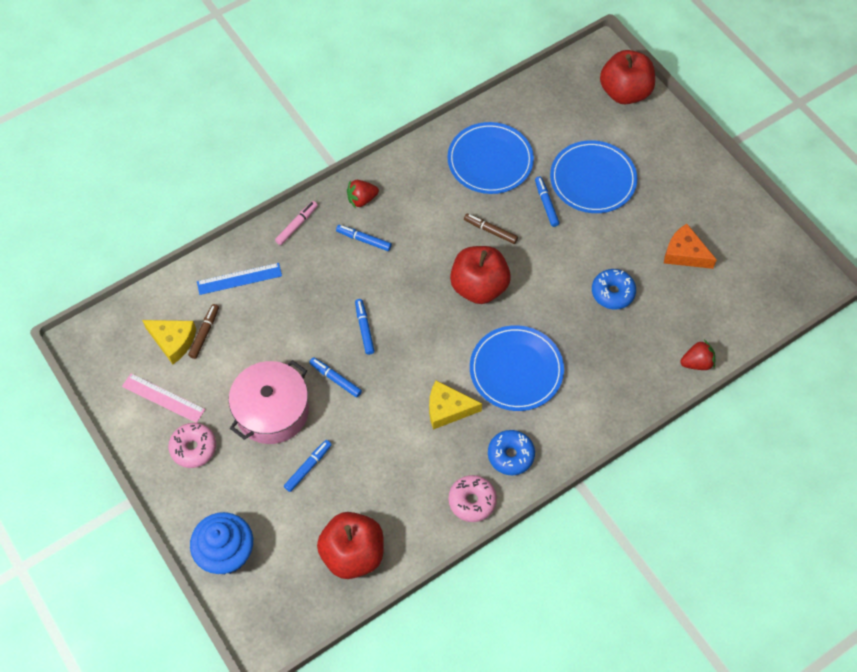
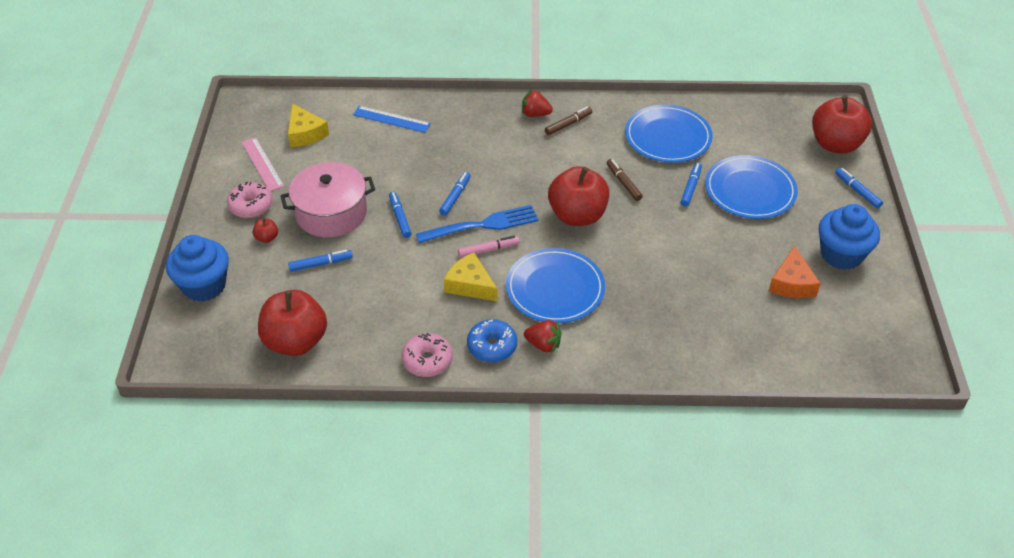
camera: 35 degrees right, 15 degrees down
brown marker [188,304,219,359] -> brown marker moved to [545,107,592,135]
pink marker [275,201,318,245] -> pink marker moved to [458,236,520,258]
blue marker [336,225,392,251] -> blue marker moved to [835,168,883,208]
blue donut [592,269,636,310] -> none
orange cheese [664,224,717,269] -> orange cheese turned 150 degrees counterclockwise [769,246,821,298]
red strawberry [680,340,715,370] -> red strawberry moved to [524,320,561,353]
none -> red apple [253,218,278,243]
none -> blue fork [416,205,538,243]
none -> blue cupcake [819,204,880,270]

